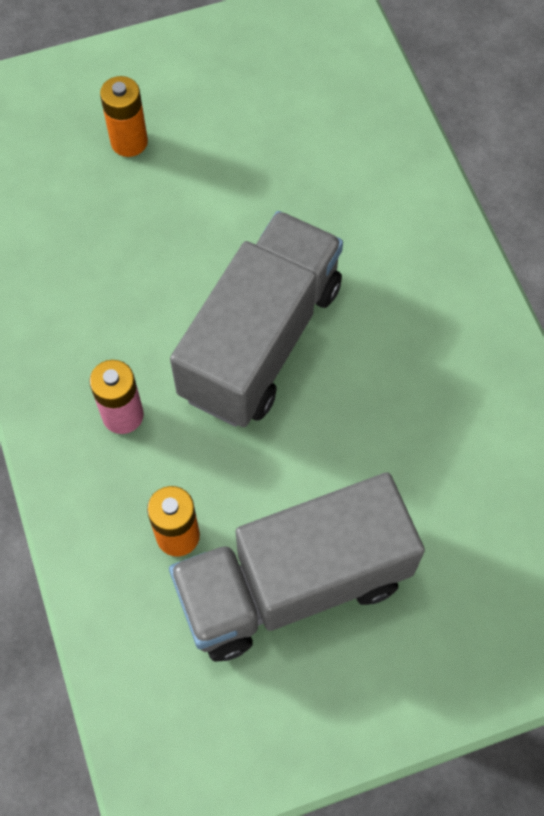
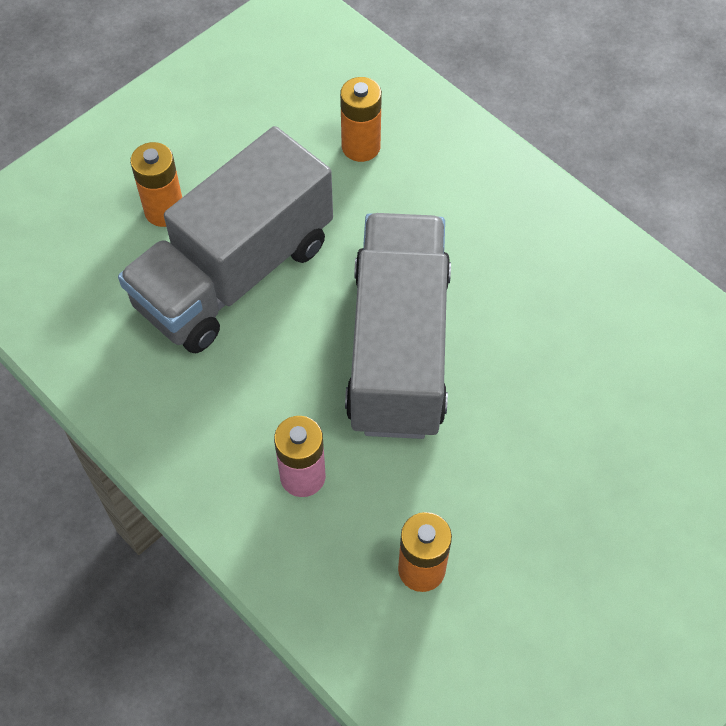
camera: 25 degrees left, 5 degrees down
grey truck [169,472,425,661] -> grey truck moved to [118,126,333,353]
none -> orange battery [340,77,382,162]

